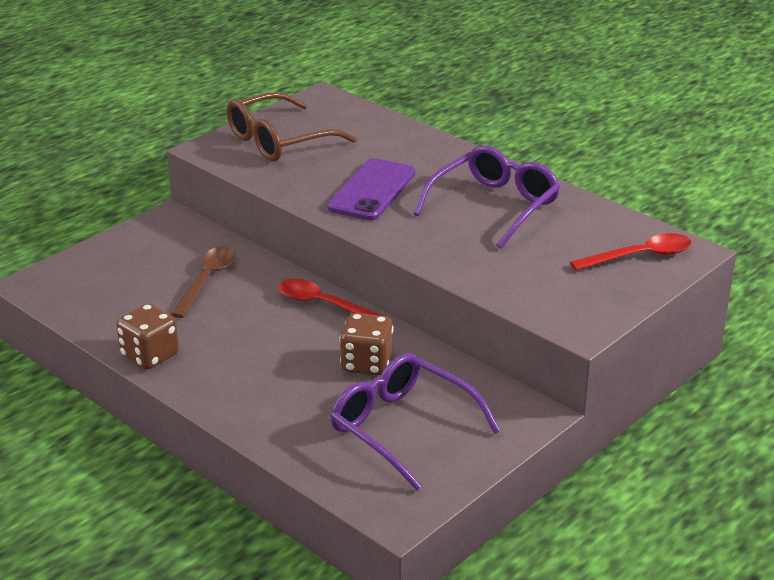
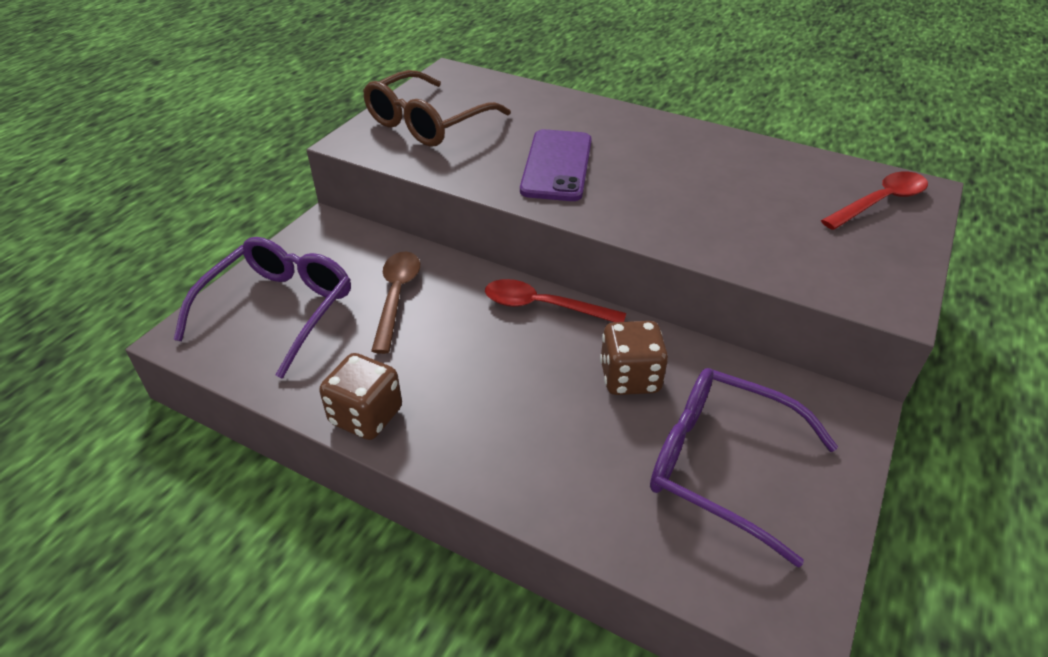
camera: 15 degrees left, 10 degrees up
purple glasses [413,145,560,249] -> purple glasses moved to [173,237,351,379]

